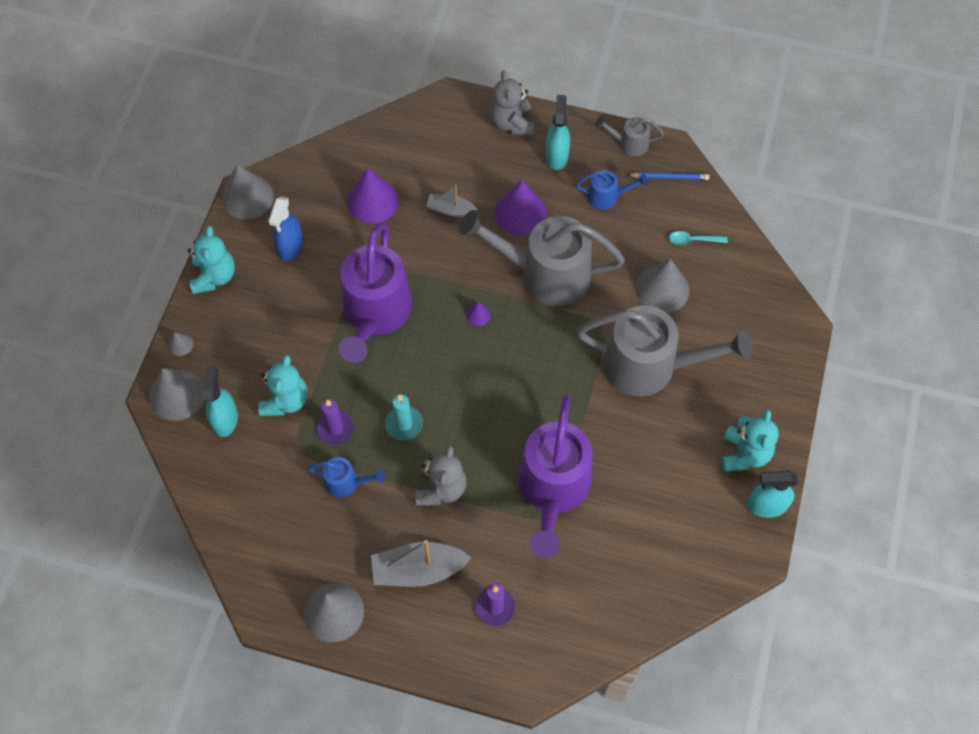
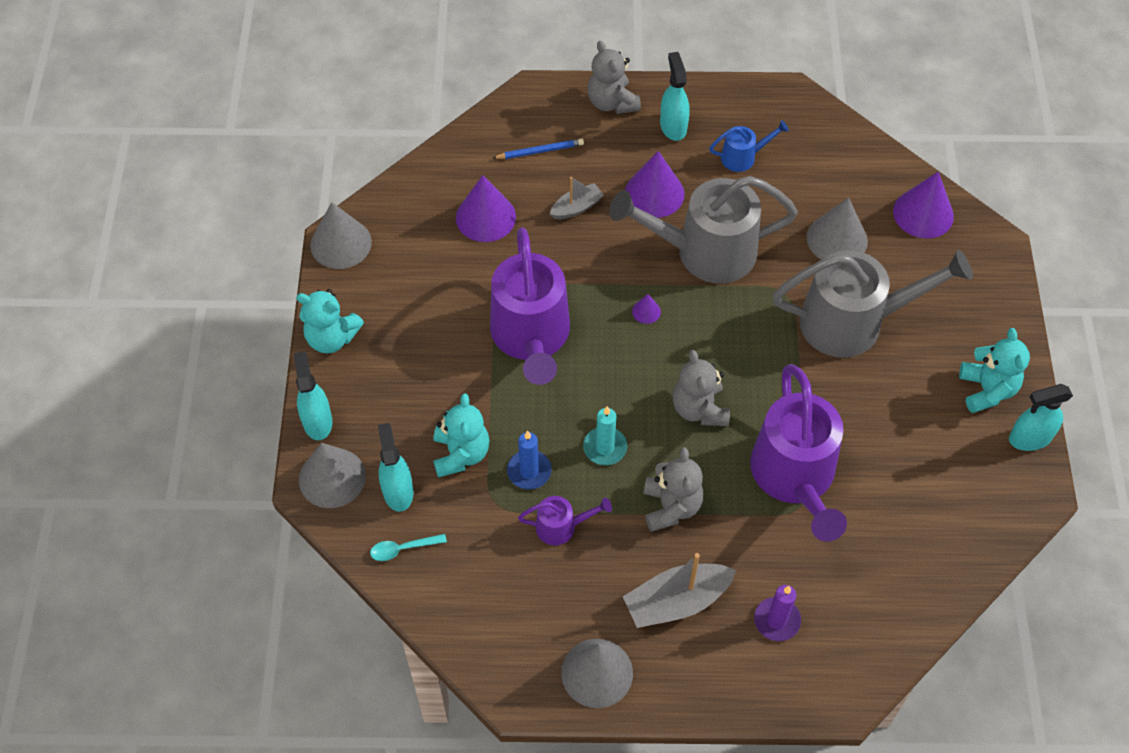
camera: 15 degrees left, 5 degrees down
grey cone [168,332,193,356] -> turquoise spray bottle [294,351,332,440]
turquoise teddy bear [188,226,235,294] -> turquoise teddy bear turned 120 degrees clockwise [296,289,364,354]
blue spray bottle [268,197,303,261] -> none
blue watering can [308,457,385,498] -> purple watering can [518,496,612,545]
purple candle [317,399,354,445] -> blue candle [507,430,552,490]
grey boat [426,185,477,217] -> grey boat turned 150 degrees clockwise [550,177,604,219]
grey watering can [595,116,664,157] -> none
blue pencil [627,172,709,180] -> blue pencil moved to [493,138,584,159]
turquoise spoon [669,231,728,245] -> turquoise spoon moved to [370,534,447,561]
none -> grey teddy bear [672,350,730,426]
none -> purple cone [893,172,954,238]

